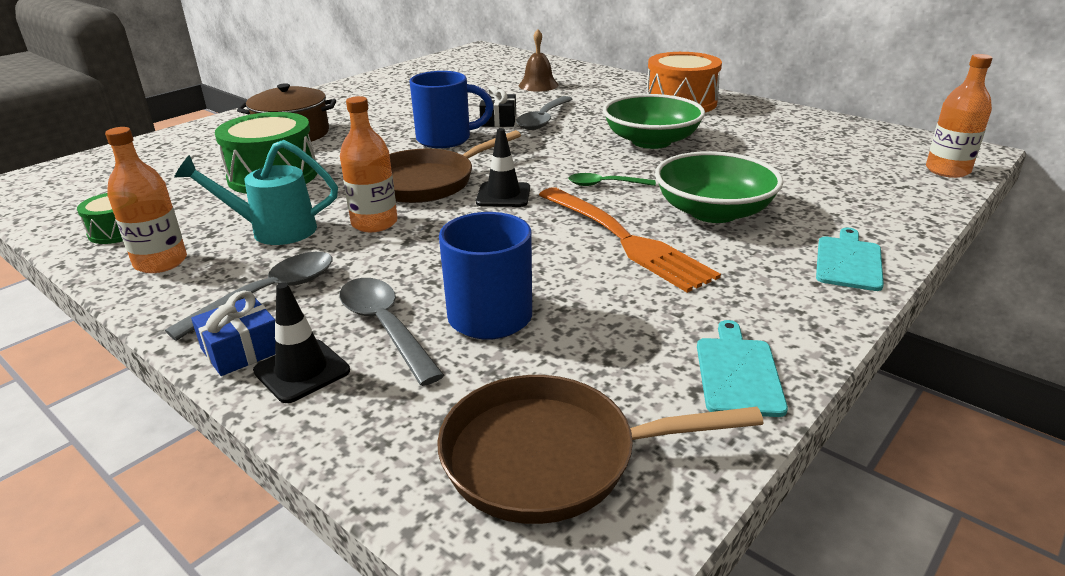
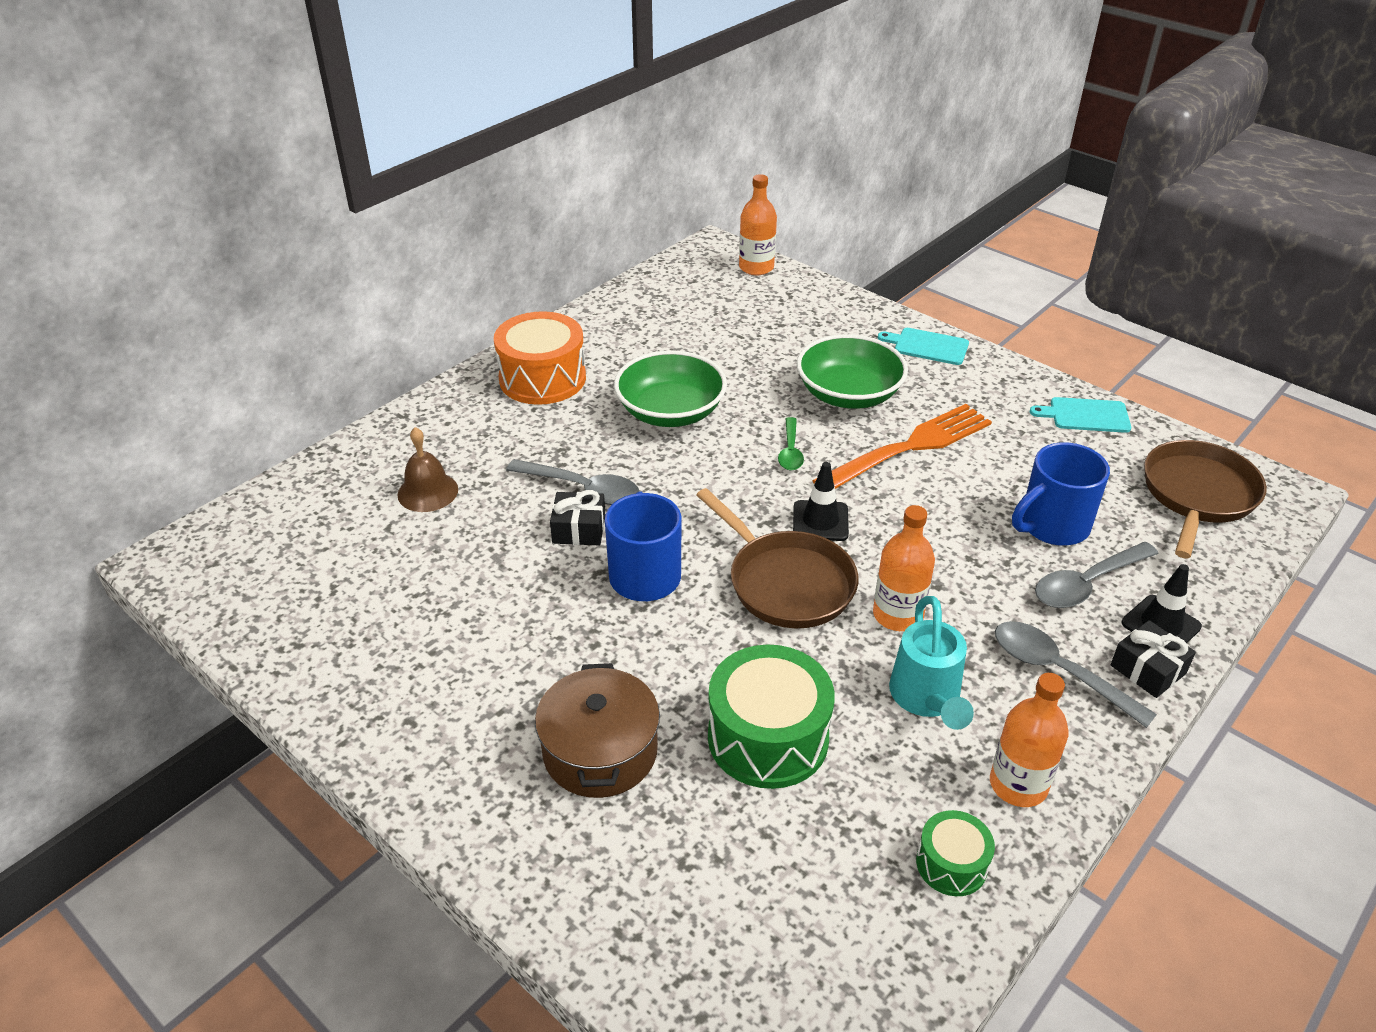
camera: 90 degrees left, 10 degrees up
blue gift [191,291,275,376] -> black gift [1111,620,1196,698]
brown pan [437,375,764,524] -> brown pan turned 150 degrees counterclockwise [1144,440,1267,558]

